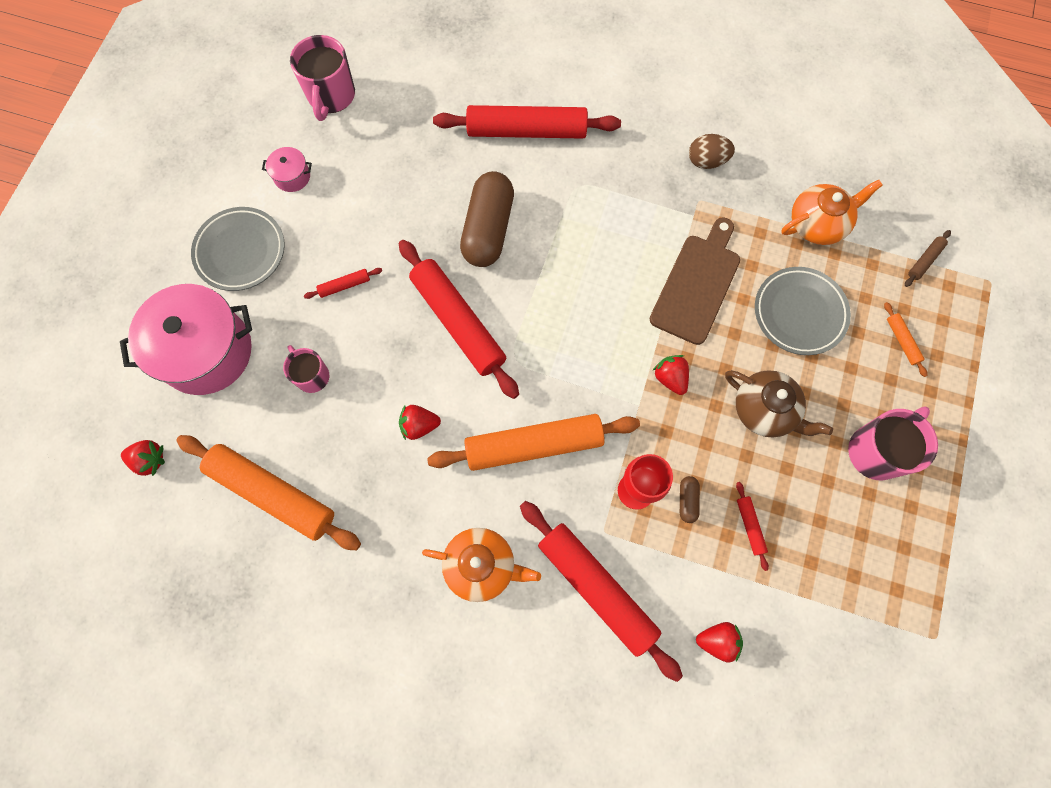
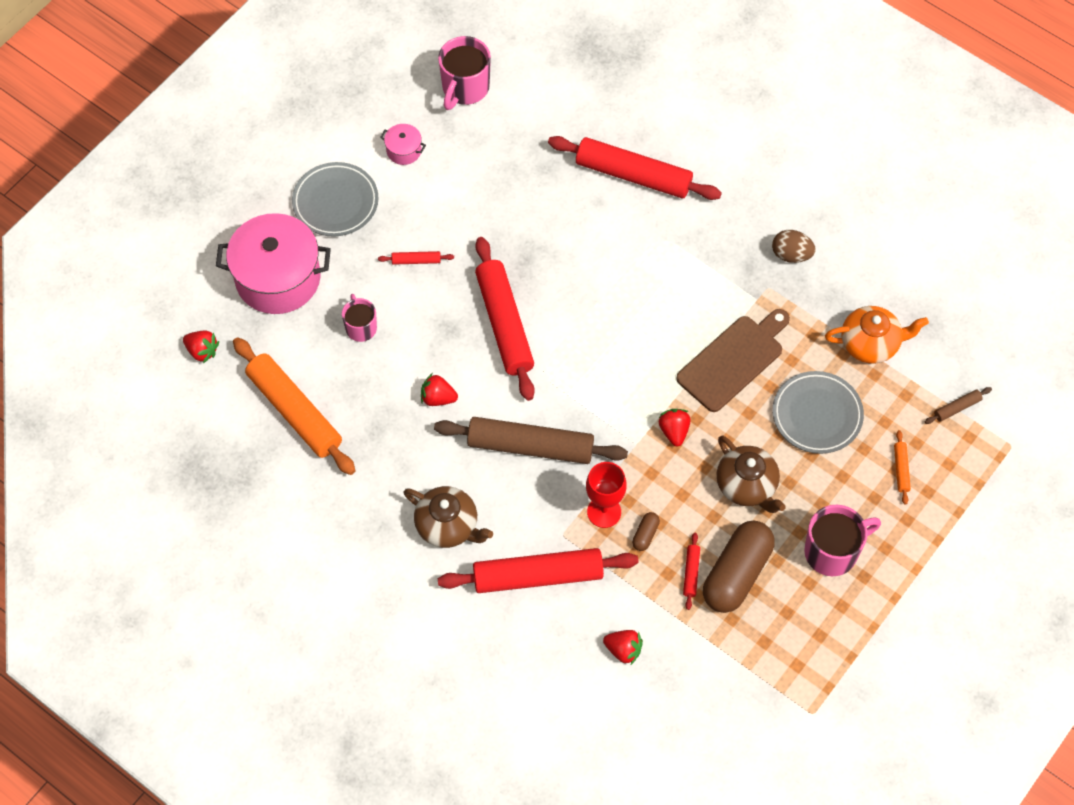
camera: 20 degrees right, 10 degrees down
orange teapot [422,528,541,602] -> brown teapot [403,486,493,548]
orange rolling pin [427,414,640,471] -> brown rolling pin [434,417,628,464]
brown capsule [460,171,514,267] -> brown capsule moved to [703,521,775,613]
red rolling pin [520,501,683,682] -> red rolling pin turned 75 degrees counterclockwise [438,548,638,593]

